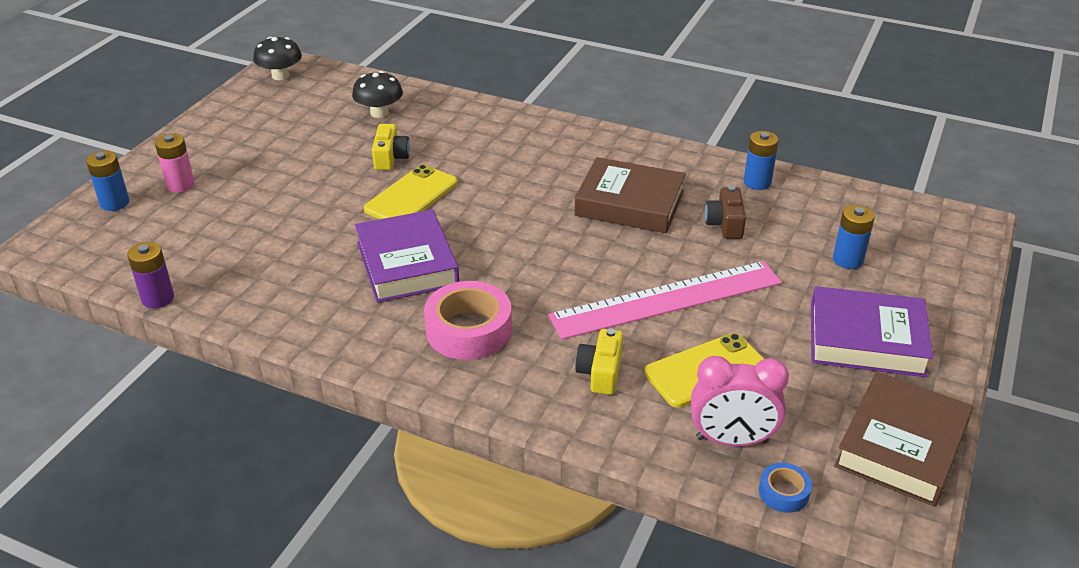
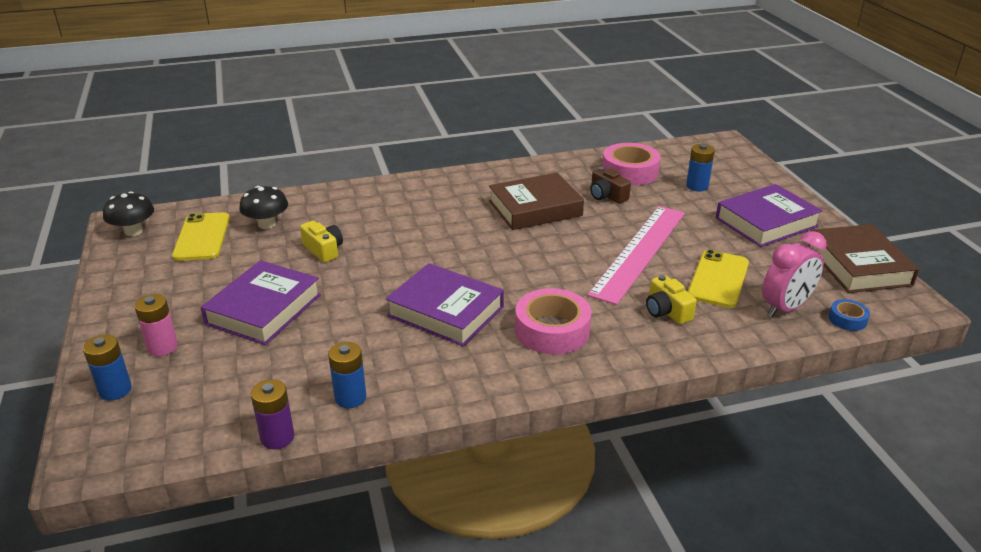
camera: 40 degrees left, 5 degrees down
yellow phone [364,165,458,219] -> yellow phone moved to [172,212,230,261]
blue battery [744,131,779,190] -> blue battery moved to [328,342,366,408]
none -> purple book [201,260,321,345]
none -> pink tape [602,143,661,185]

